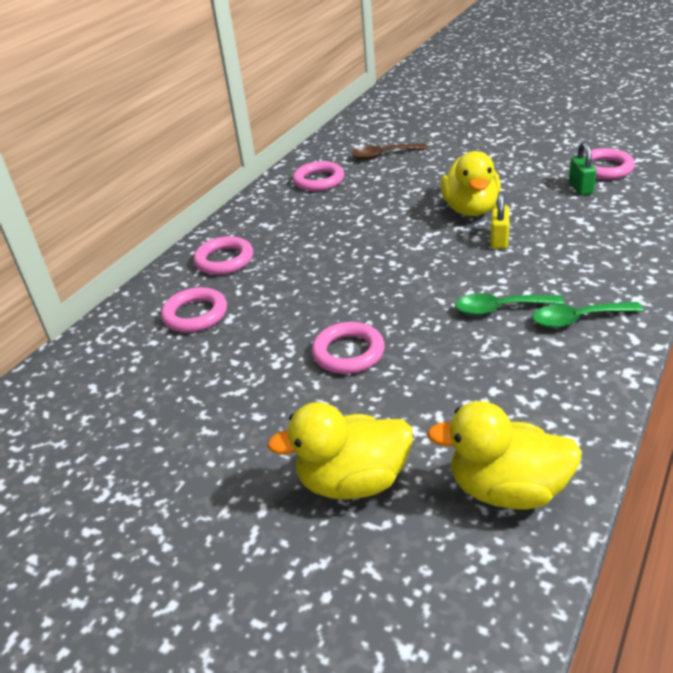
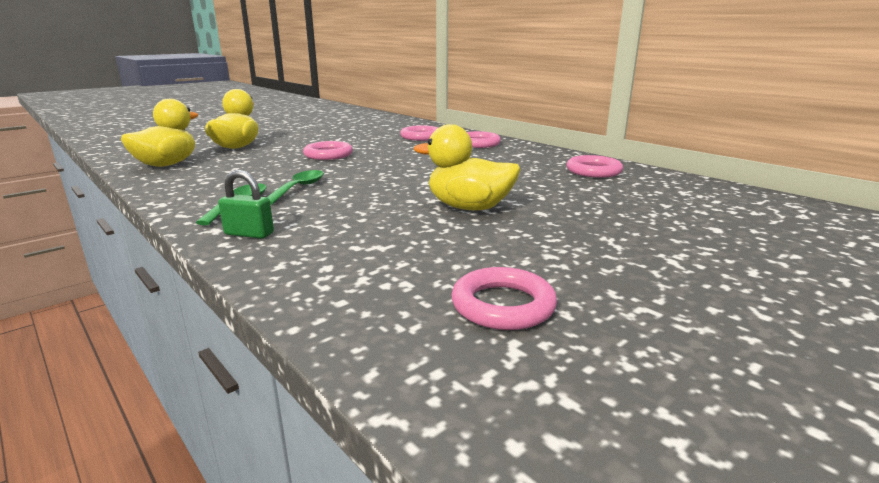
camera: 105 degrees right, 15 degrees down
brown spoon [351,144,428,160] -> none
yellow padlock [490,191,509,249] -> none
green padlock [569,142,597,195] -> green padlock moved to [218,170,274,238]

